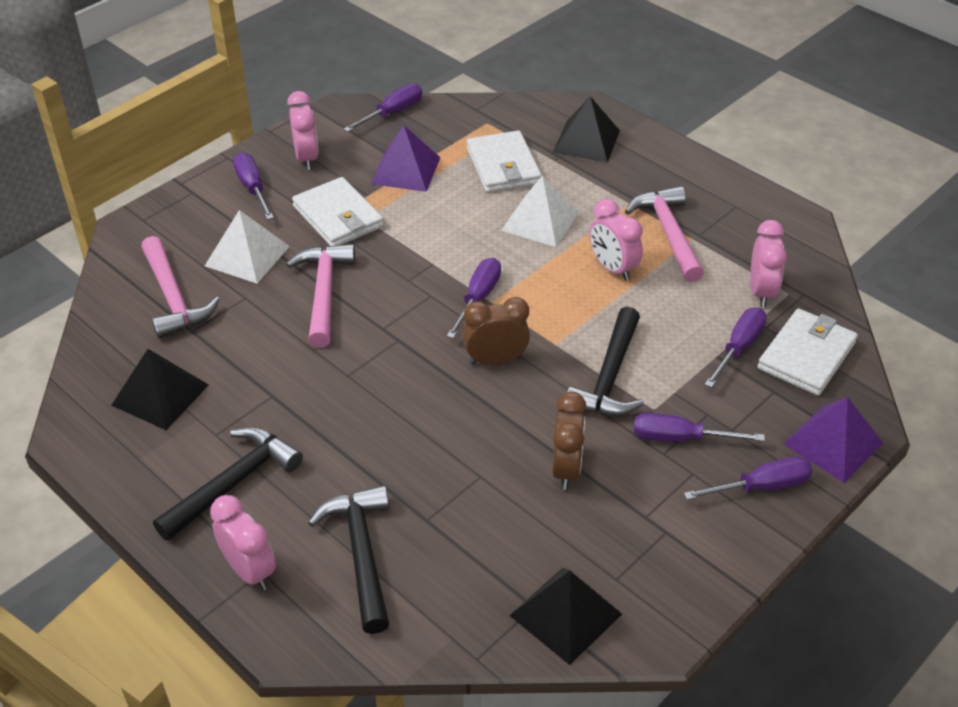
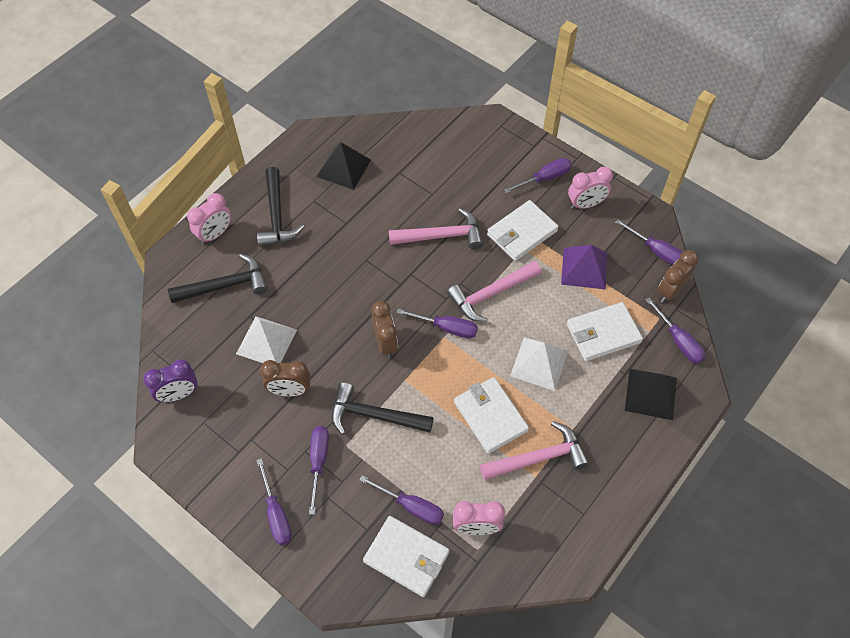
camera: 85 degrees right, 15 degrees up
pink hammer [141,236,220,339] -> pink hammer moved to [447,261,541,322]
black hammer [153,427,303,541] -> black hammer turned 45 degrees clockwise [257,167,304,247]
white pyramid [205,210,290,284] -> white pyramid moved to [236,316,297,363]
black pyramid [509,568,622,665] -> purple clock [143,359,197,402]
pink clock [590,199,643,281] -> white wallet [454,377,529,454]
purple pyramid [783,397,883,483] -> none
none -> purple screwdriver [645,297,706,363]
none -> brown clock [658,250,699,303]

